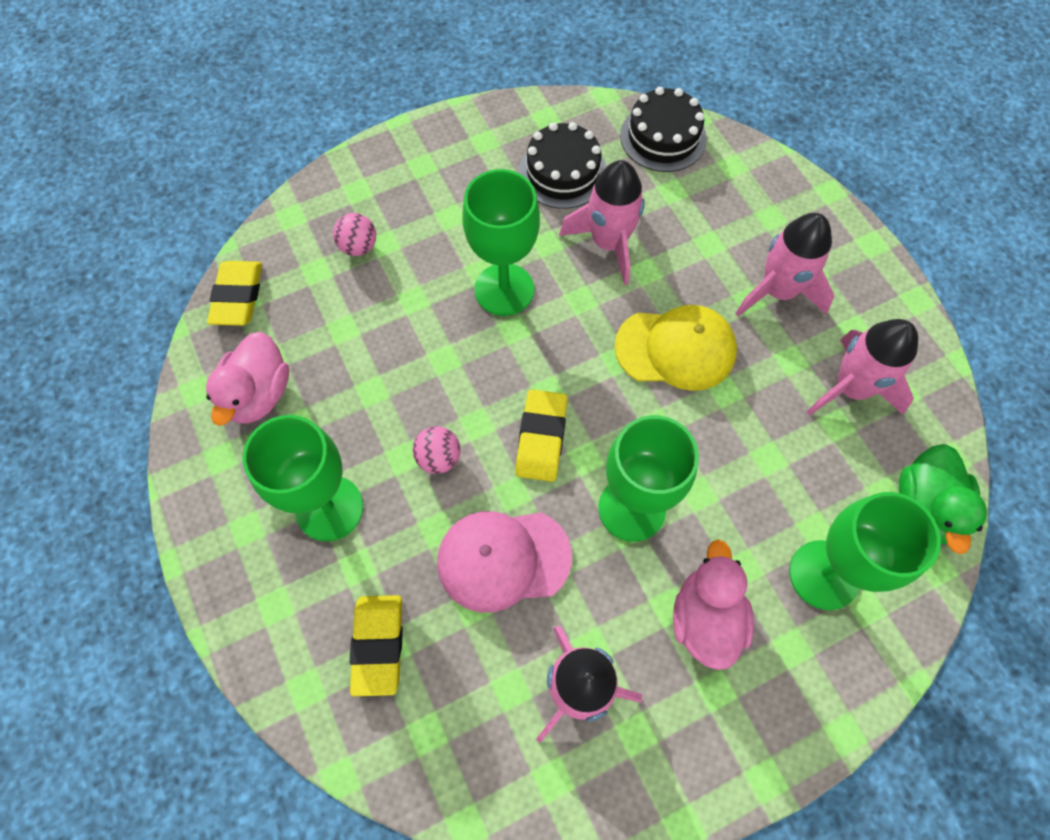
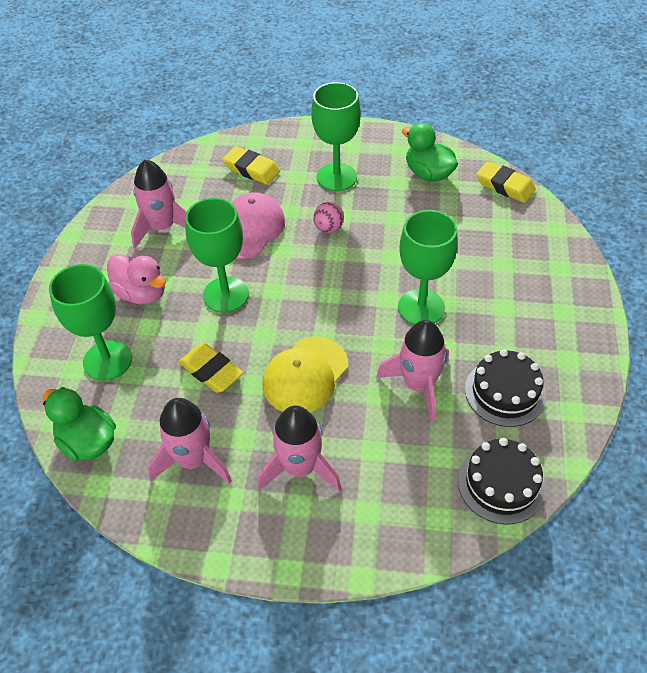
camera: 125 degrees right, 15 degrees down
pink duck [206,332,289,426] -> green duck [402,123,458,182]
pink ball [333,213,376,256] -> none
yellow eraser [515,389,568,482] -> yellow eraser moved to [179,343,243,393]

